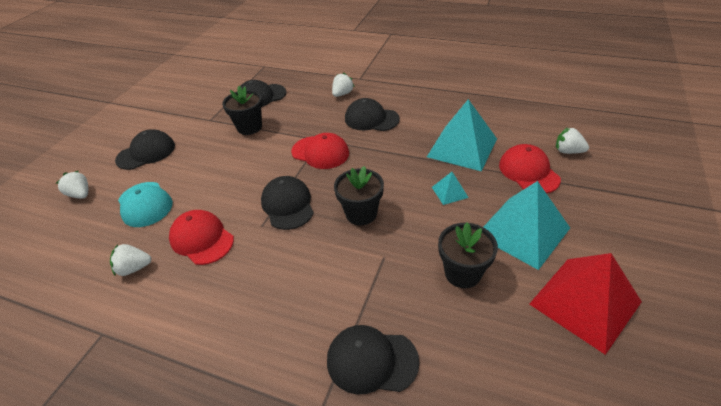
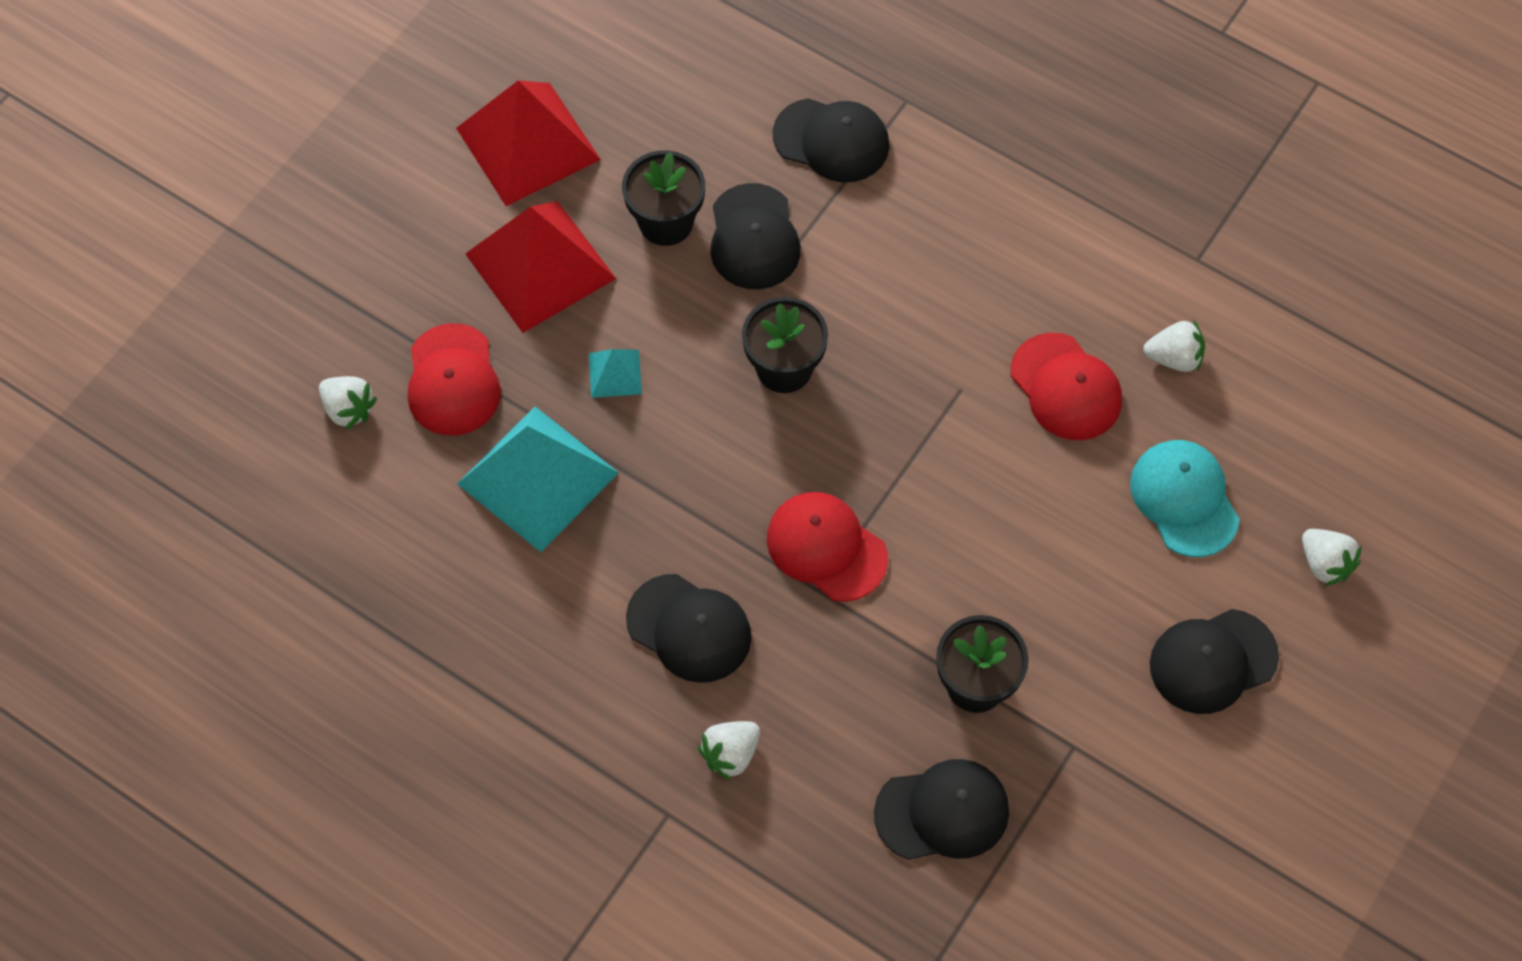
camera: 170 degrees left, 20 degrees up
black cap [261,176,314,230] -> black cap moved to [711,183,801,289]
turquoise pyramid [483,181,570,270] -> red pyramid [465,201,616,333]

